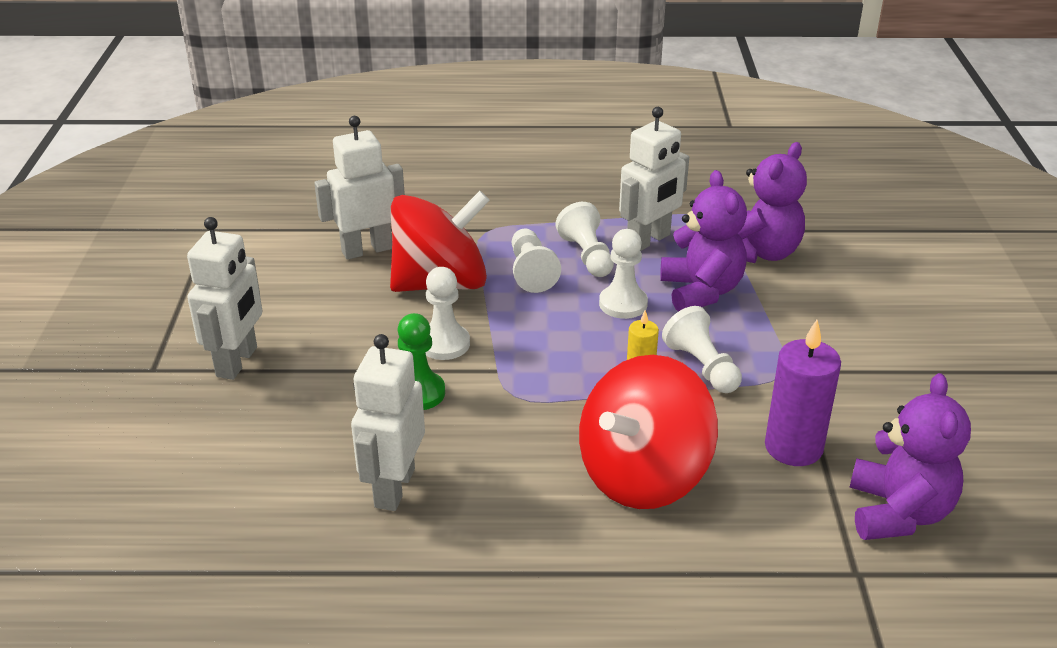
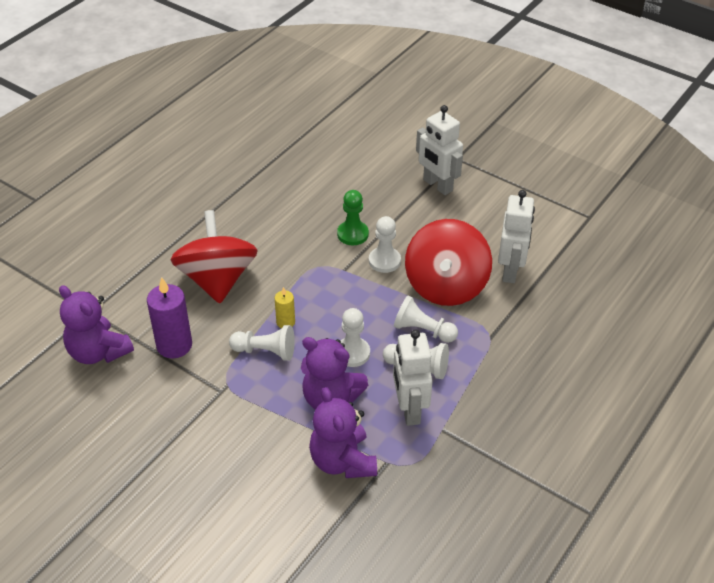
camera: 125 degrees right, 10 degrees up
white robot [351,334,425,511] -> none

